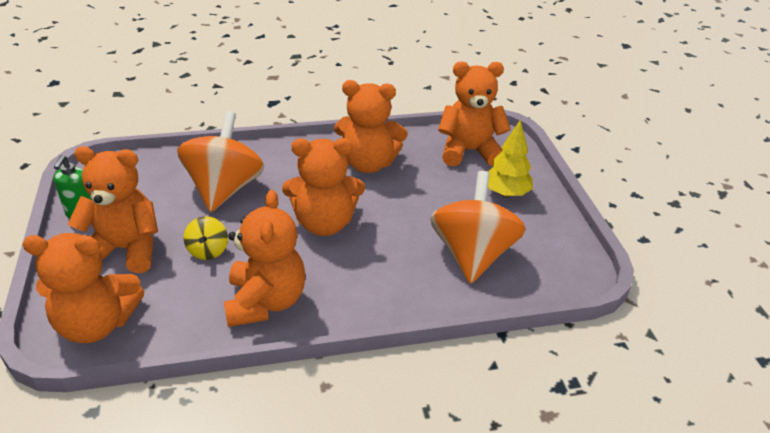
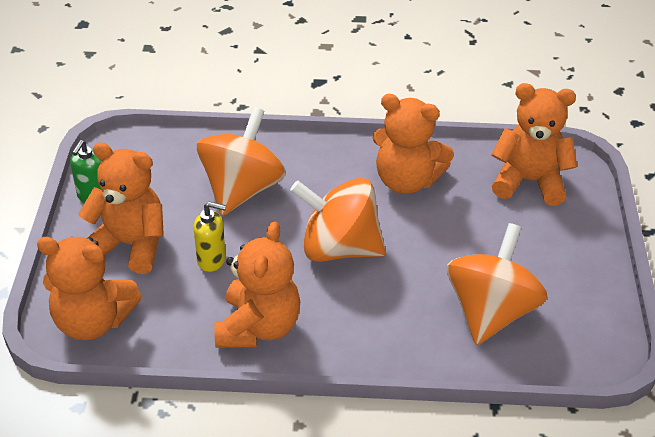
camera: 15 degrees right, 5 degrees up
yellow spinning top [184,216,228,260] -> yellow soap dispenser [194,202,226,272]
orange teddy bear [282,138,365,236] -> orange spinning top [290,178,386,262]
yellow tree [488,120,533,197] -> none

